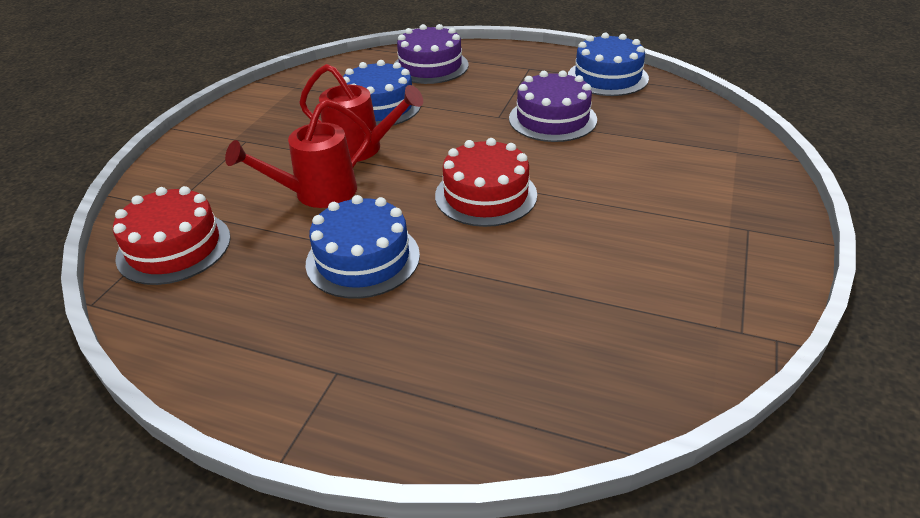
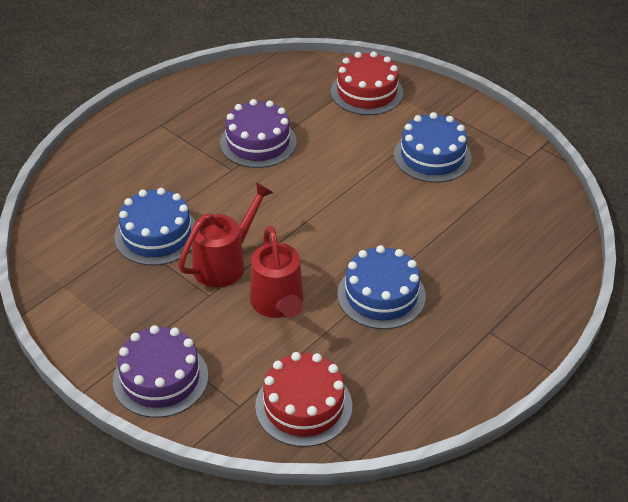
camera: 70 degrees left, 5 degrees up
purple cake [395,24,469,84] -> purple cake moved to [113,325,208,418]
red cake [435,138,537,227] -> red cake moved to [331,51,403,115]
blue cake [568,33,649,96] -> blue cake moved to [394,112,472,183]

